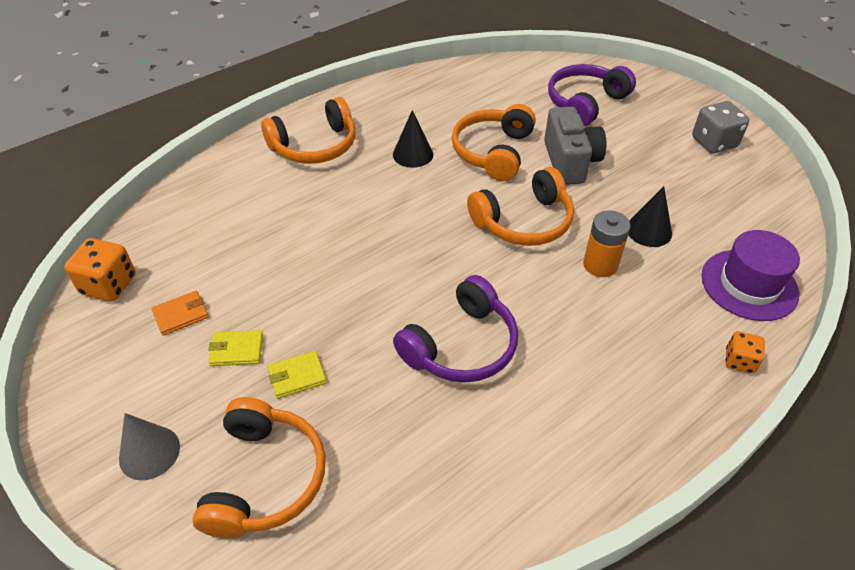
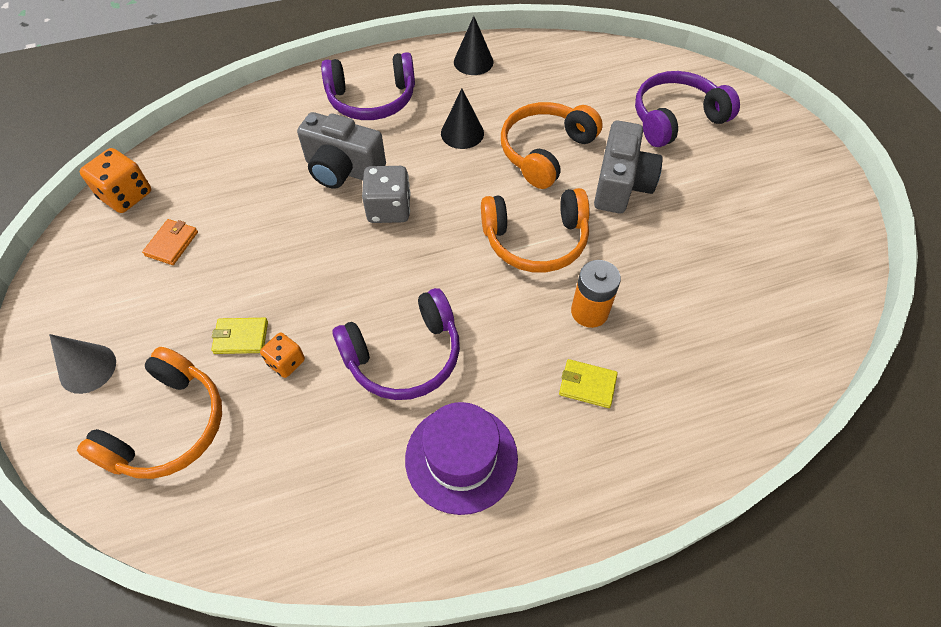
camera: 20 degrees right, 10 degrees up
orange wallet [151,291,209,336] -> orange wallet turned 60 degrees counterclockwise [142,219,198,265]
yellow wallet [208,330,263,366] -> yellow wallet moved to [559,359,618,408]
orange headphones [261,97,356,164] -> purple headphones [321,52,415,120]
black cone [628,186,672,247] -> black cone moved to [454,16,493,75]
grey dice [692,101,749,154] -> grey dice moved to [362,166,411,223]
purple hat [702,230,800,321] -> purple hat moved to [405,402,518,515]
orange dice [726,331,765,374] -> orange dice moved to [260,333,305,378]
none -> grey camera [297,112,386,189]

